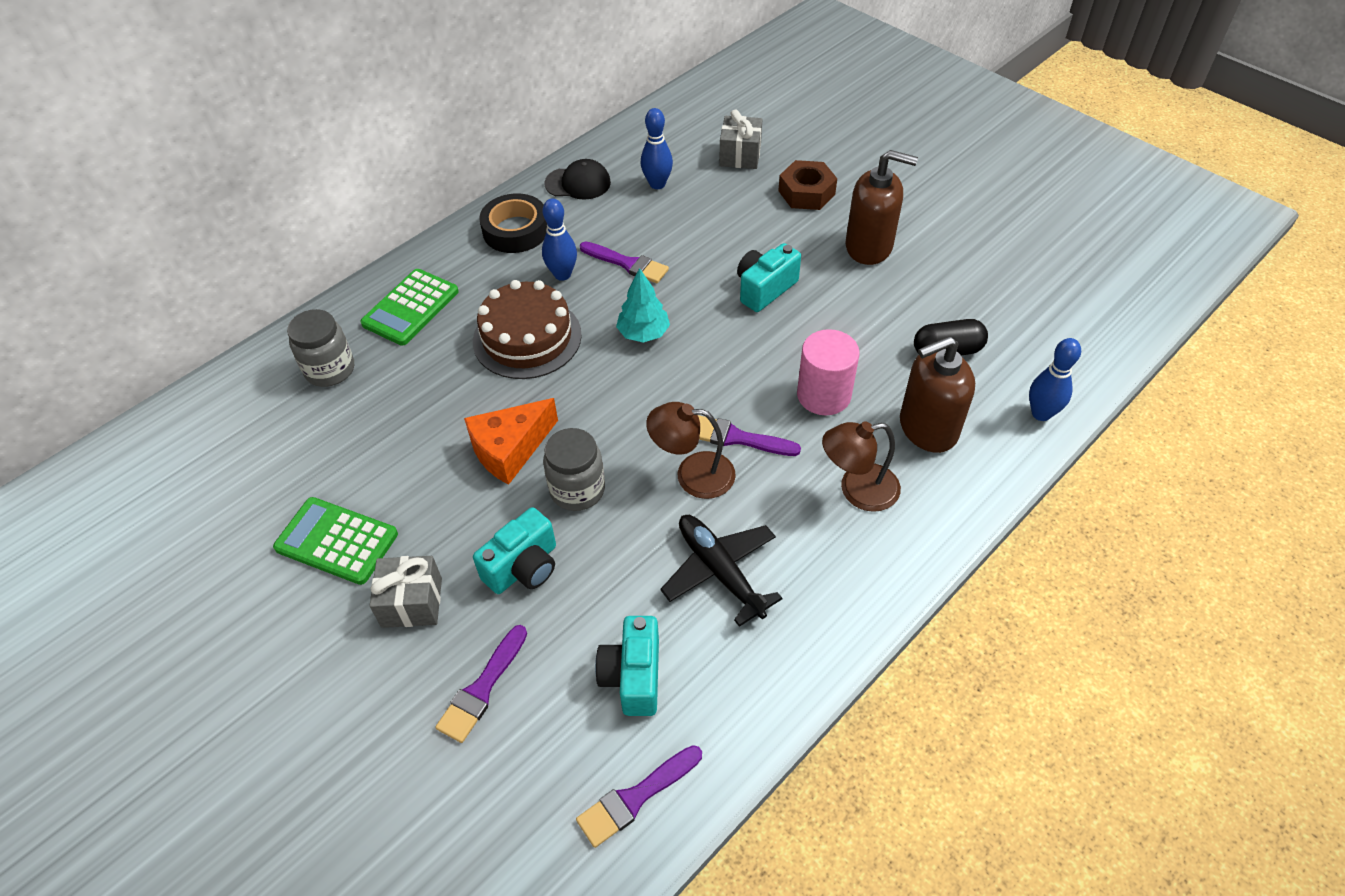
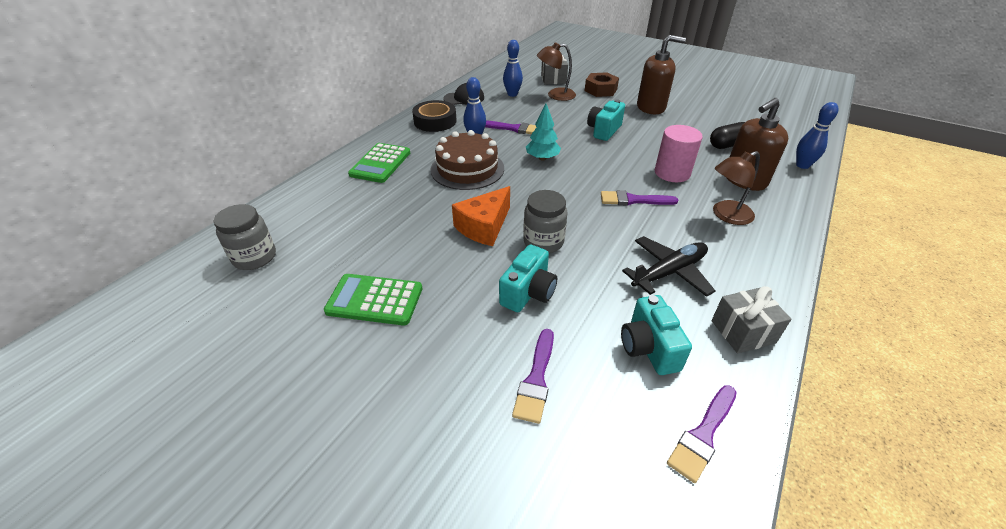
camera: 15 degrees left, 10 degrees down
grey jar [287,309,354,387] -> grey jar moved to [214,204,276,270]
grey gift [369,556,442,628] -> grey gift moved to [712,286,791,353]
brown lamp [646,402,736,499] -> brown lamp moved to [537,42,576,101]
black plane [660,515,783,627] -> black plane turned 105 degrees clockwise [622,236,715,297]

